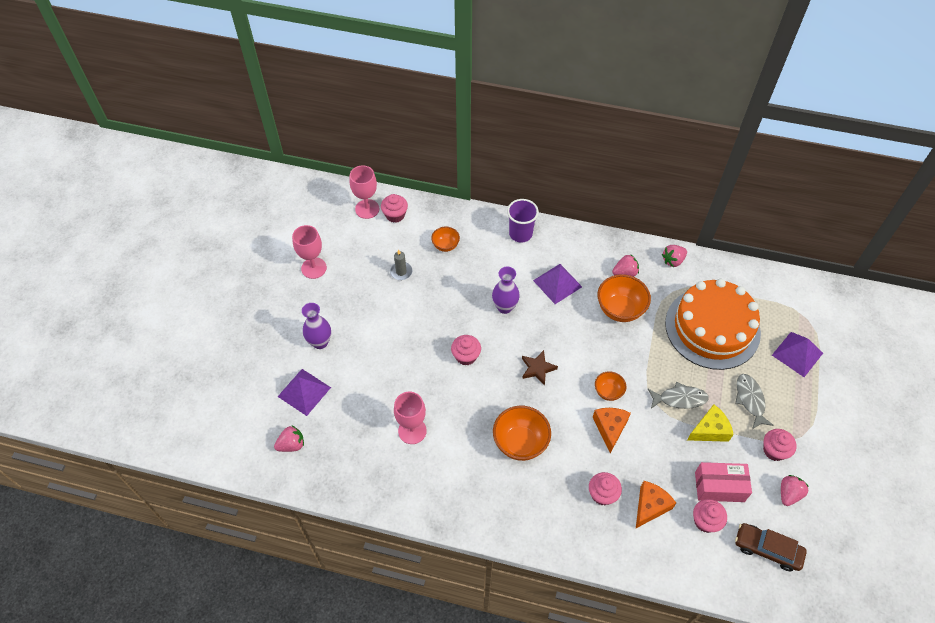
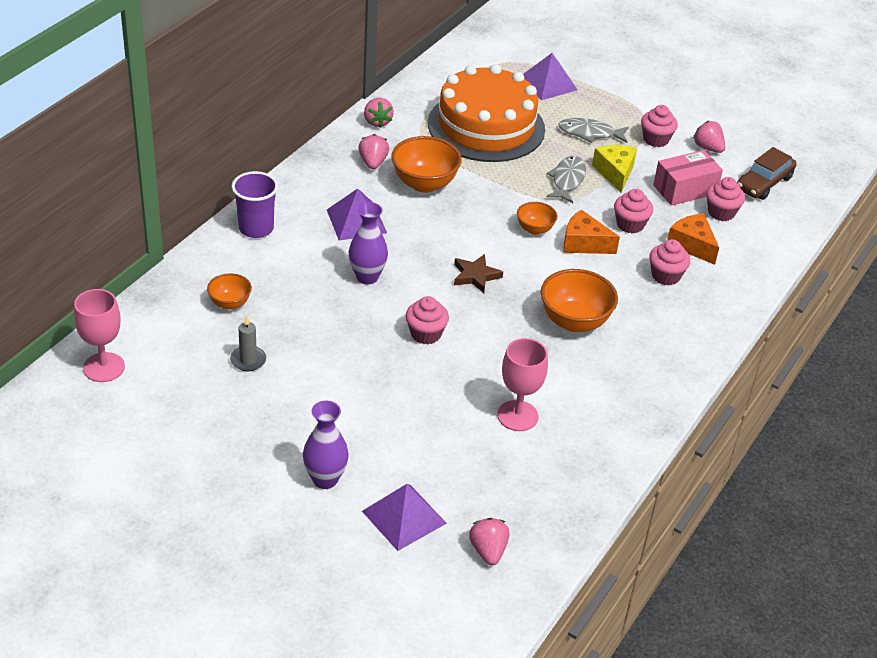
camera: 75 degrees left, 15 degrees down
pink goblet [292,225,327,279] -> none
pink cupcake [381,194,408,223] -> pink cupcake moved to [614,189,653,234]
pink box [695,462,752,502] -> pink box turned 45 degrees clockwise [653,150,723,206]

